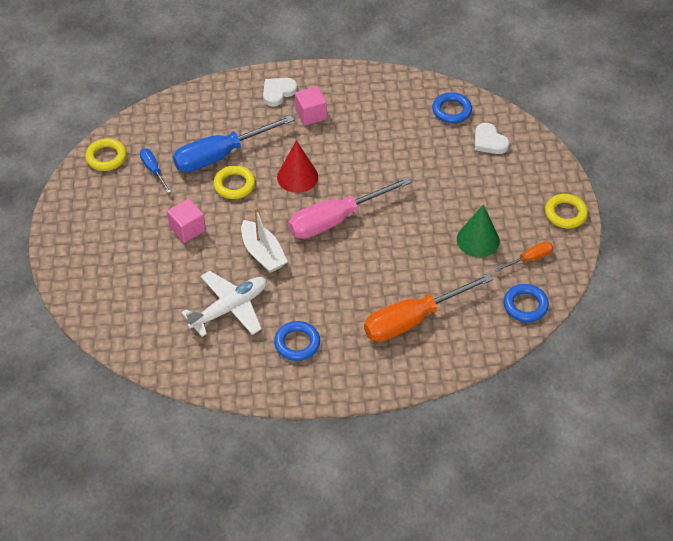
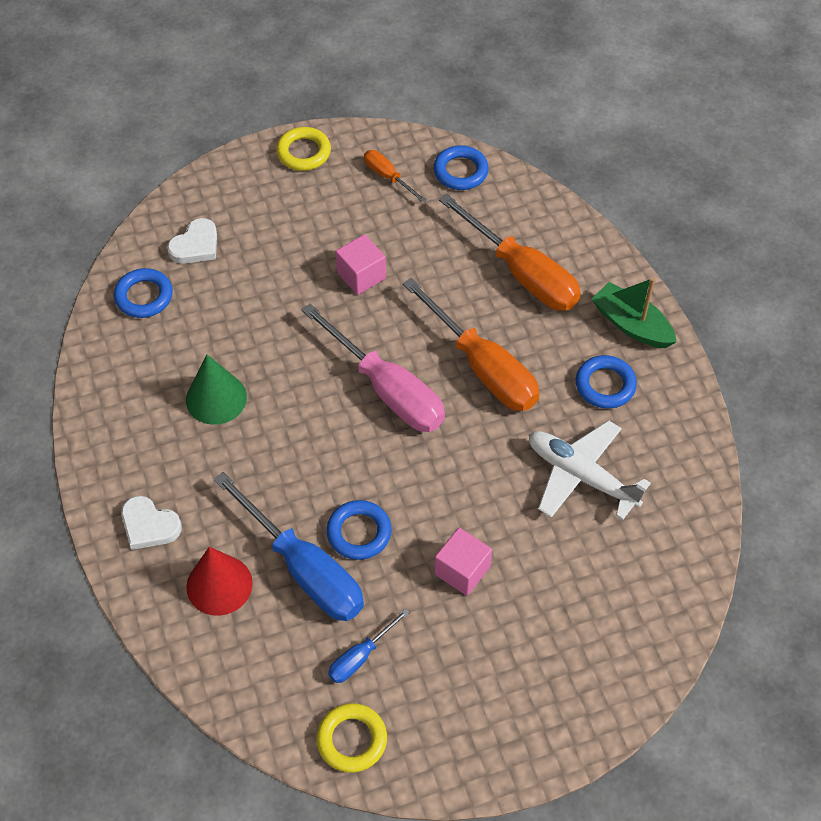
camera: 105 degrees left, 5 degrees up
yellow ring [213,165,255,199] -> blue ring [326,500,392,560]
white boat [241,208,288,273] -> none
red cone [277,141,318,193] -> red cone moved to [186,547,253,616]
pink cube [295,86,327,126] -> pink cube moved to [336,234,386,295]
green cone [457,205,500,257] -> green cone moved to [186,354,247,425]
none -> orange screwdriver [403,278,539,411]
none -> green boat [592,278,677,348]

